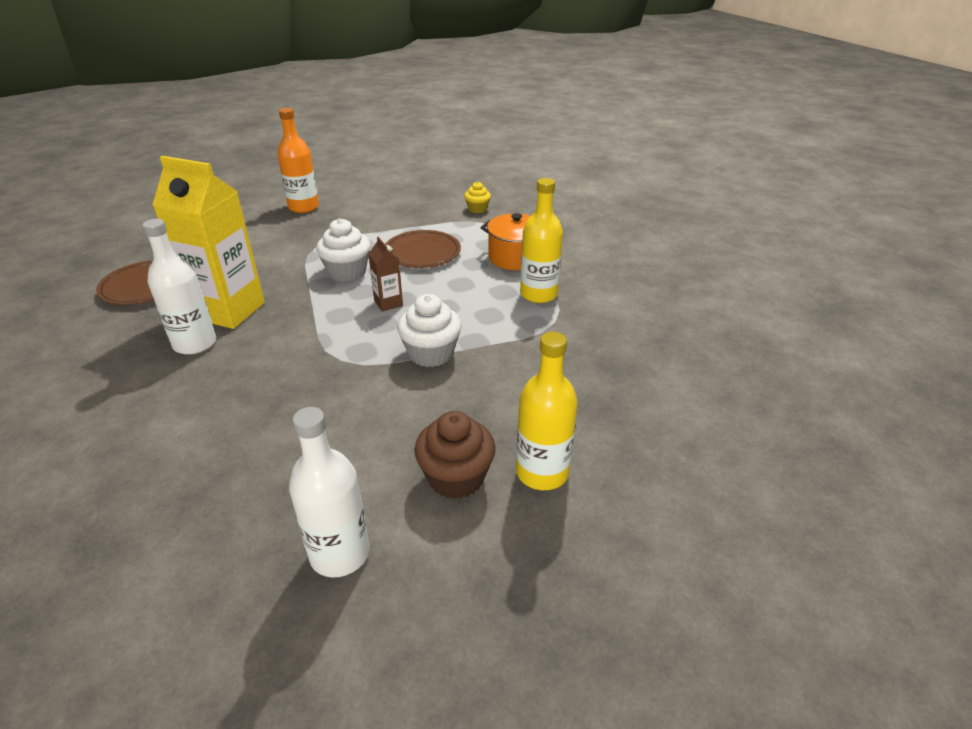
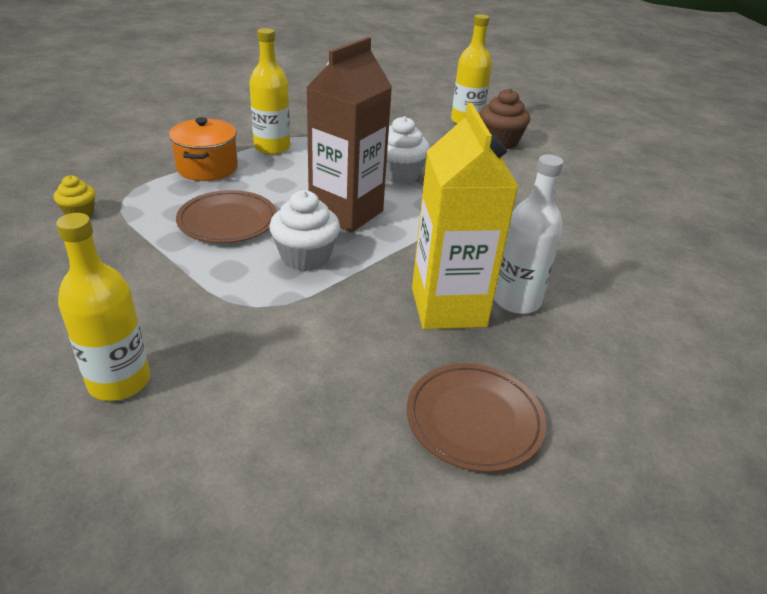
camera: 120 degrees left, 0 degrees up
orange bottle [277,108,319,213] -> yellow bottle [56,213,150,401]
white bottle [289,407,370,577] -> none
brown carton [368,237,403,312] -> brown carton [306,37,392,233], size x2.20

